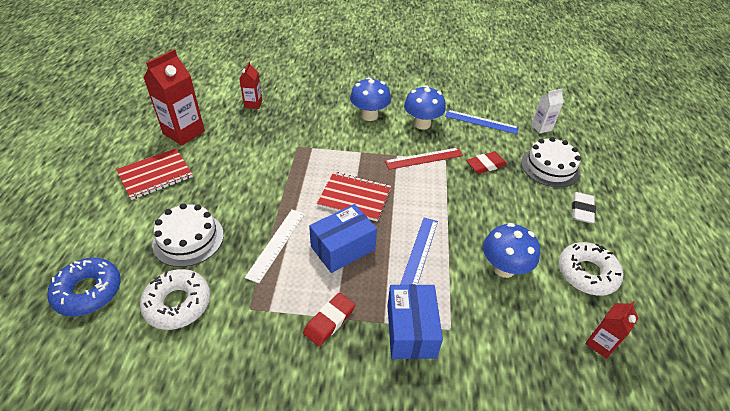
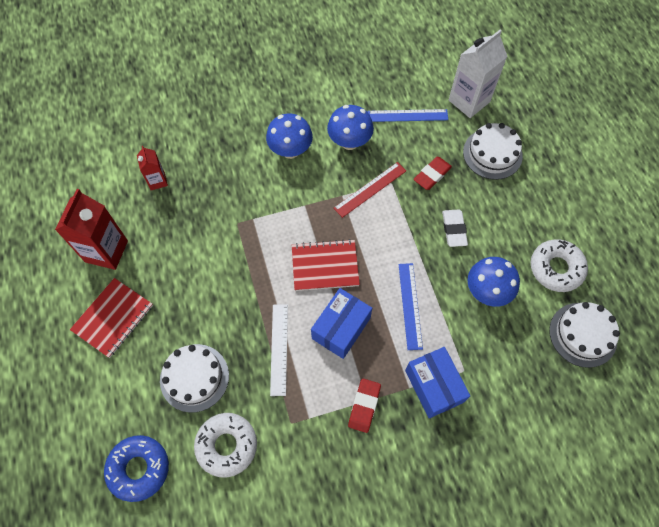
camera: 20 degrees left, 20 degrees up
white carton [531,89,564,133] -> white carton [449,30,508,118], size x1.82
white eraser [572,192,596,224] -> white eraser moved to [442,209,468,247]
red carton [585,301,639,359] -> white cake [549,302,620,368]

